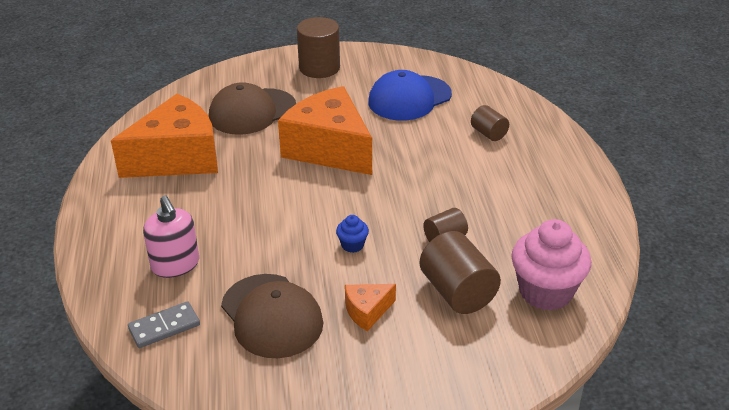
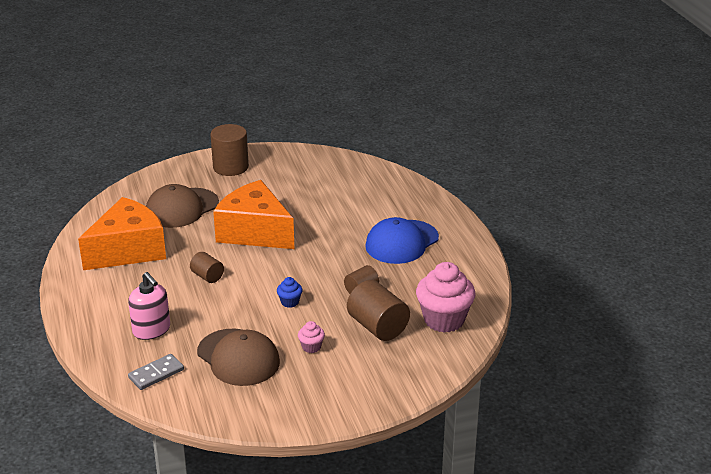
camera: 10 degrees left, 5 degrees down
orange cheese [345,284,396,331] -> pink cupcake [298,321,325,353]
blue cap [368,70,452,120] -> blue cap moved to [365,217,439,264]
brown cylinder [471,105,509,141] -> brown cylinder moved to [190,252,224,283]

